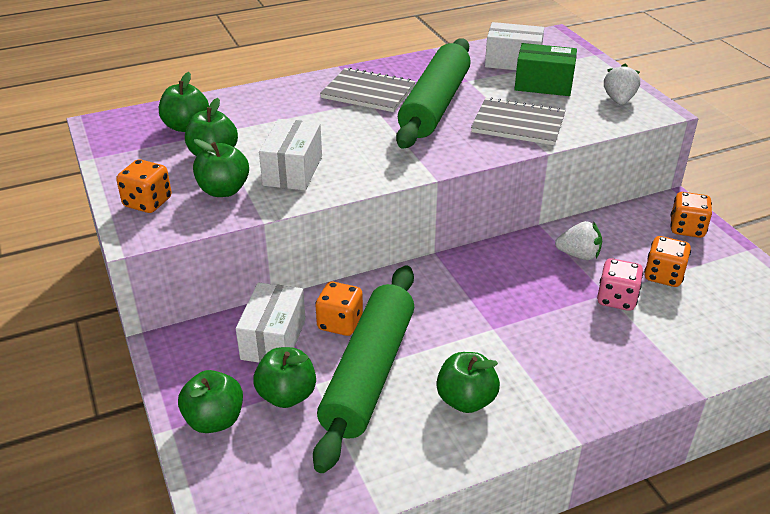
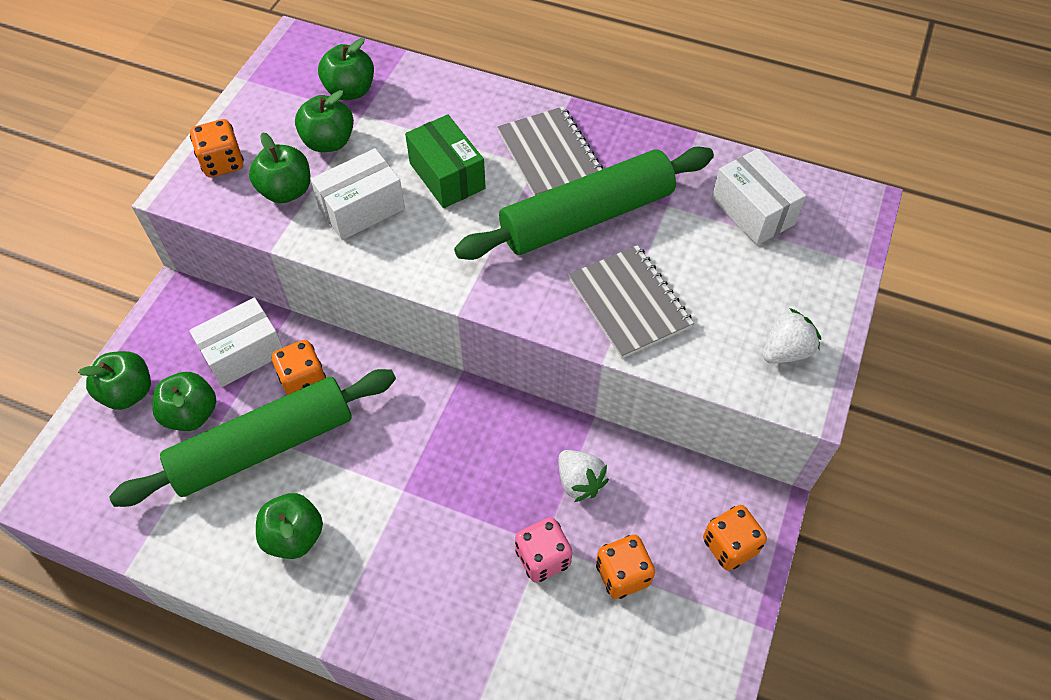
camera: 45 degrees right, 20 degrees up
green box [514,43,577,96] -> green box moved to [405,114,486,208]

